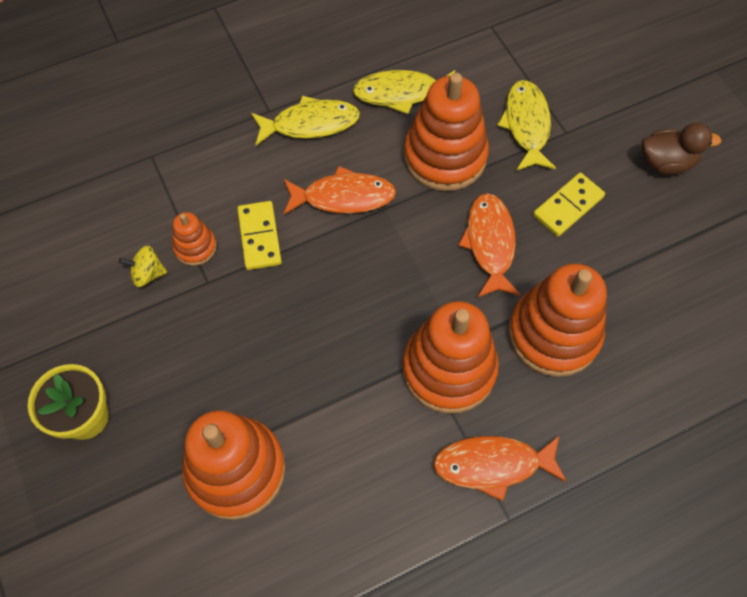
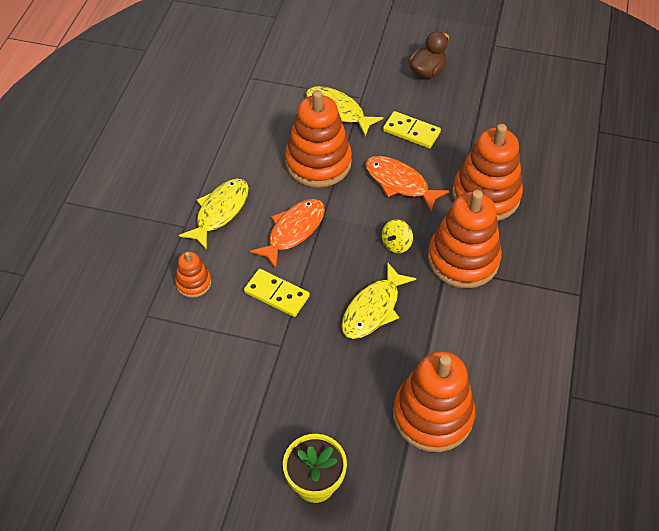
camera: 50 degrees left, 10 degrees down
yellow spinning top [119,245,167,287] -> yellow spinning top moved to [382,219,413,253]
orange stacking toy [172,212,217,266] -> orange stacking toy moved to [175,252,211,298]
yellow fish [353,70,455,114] -> yellow fish moved to [342,262,416,339]
orange fish [433,436,567,501] -> none
yellow domino [533,173,605,237] -> yellow domino turned 60 degrees counterclockwise [383,111,441,148]

